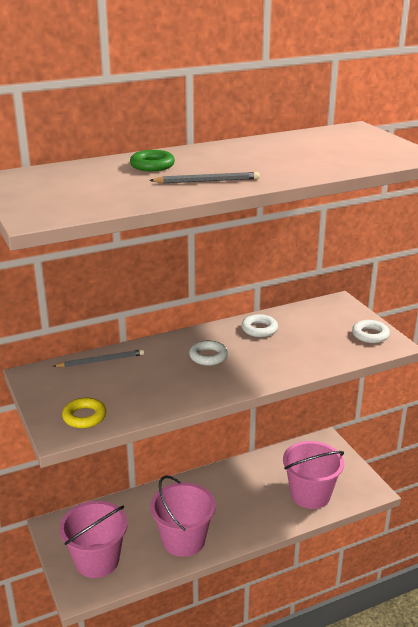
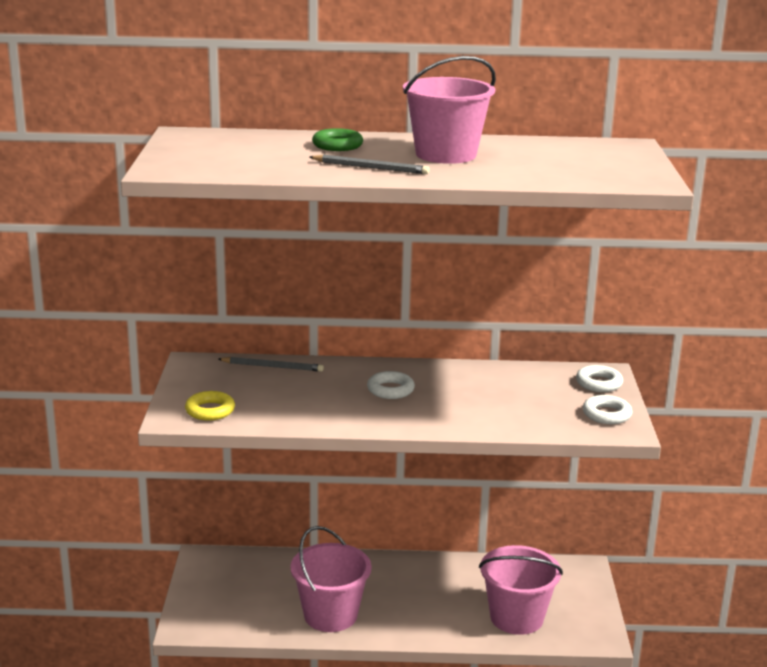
camera: 25 degrees right, 5 degrees down
pink bucket [59,501,128,578] -> pink bucket moved to [403,56,496,164]
white ring [241,314,278,337] -> white ring moved to [576,365,623,392]

